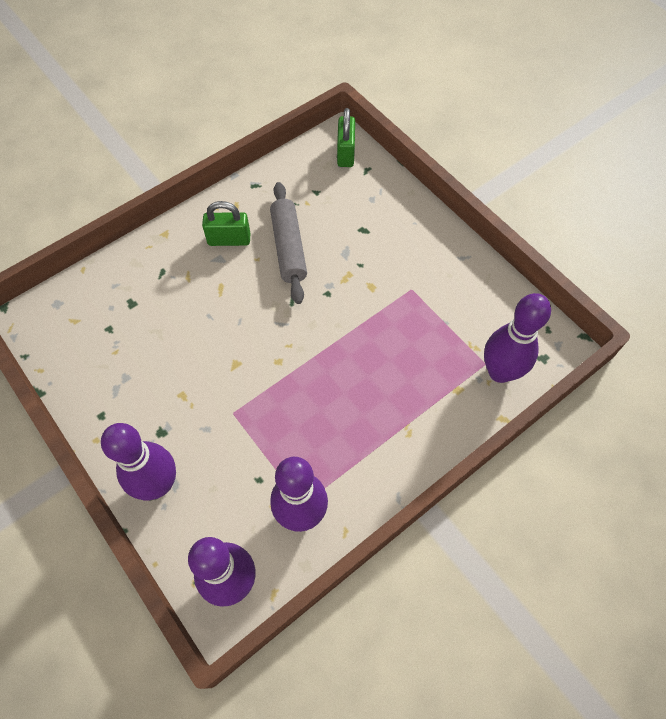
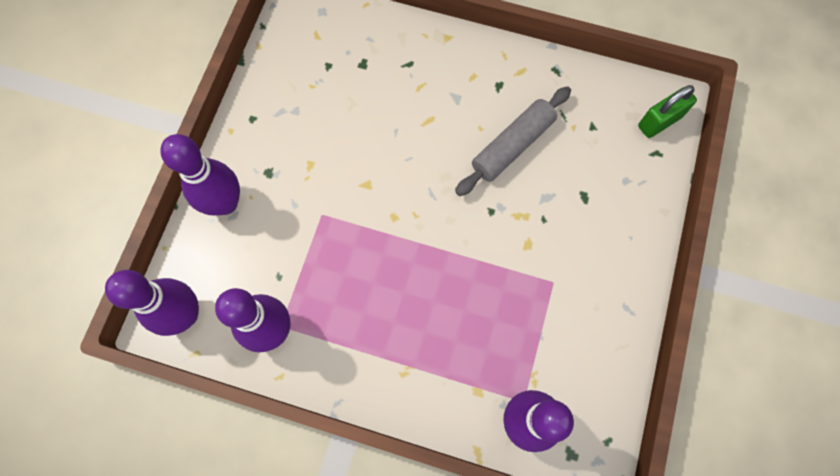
camera: 55 degrees right, 10 degrees up
green padlock [202,201,251,246] -> none

